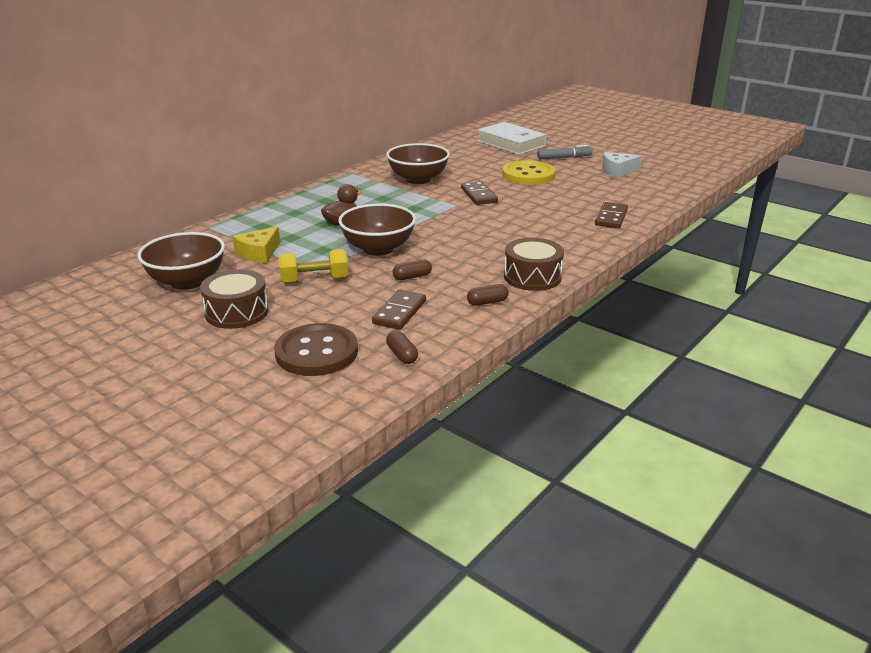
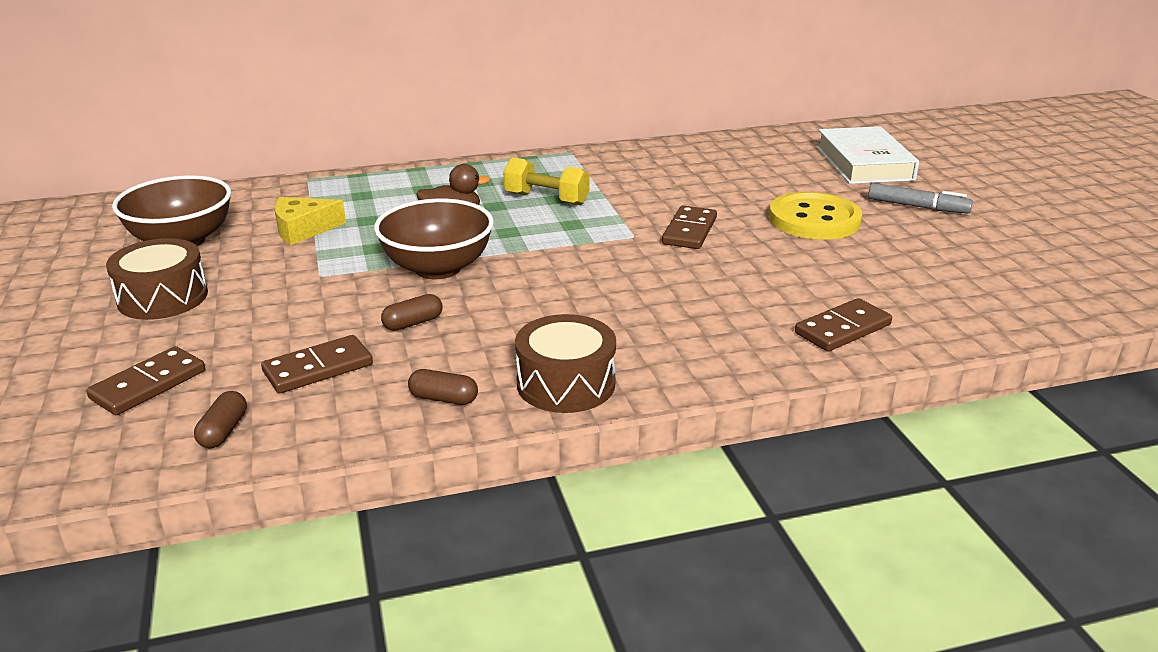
camera: 35 degrees right, 0 degrees up
brown button [274,323,358,376] -> brown domino [86,346,205,415]
yellow dumbbell [279,249,348,283] -> yellow dumbbell moved to [503,157,590,205]
brown bowl [386,143,450,184] -> none
brown capsule [392,259,432,280] -> brown capsule turned 45 degrees counterclockwise [381,294,442,331]
white cheese [602,152,642,178] -> none

